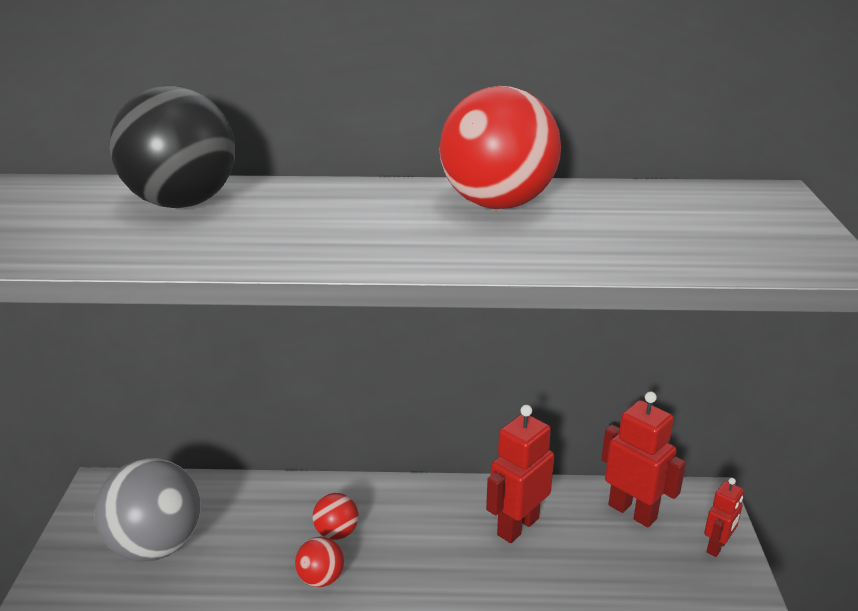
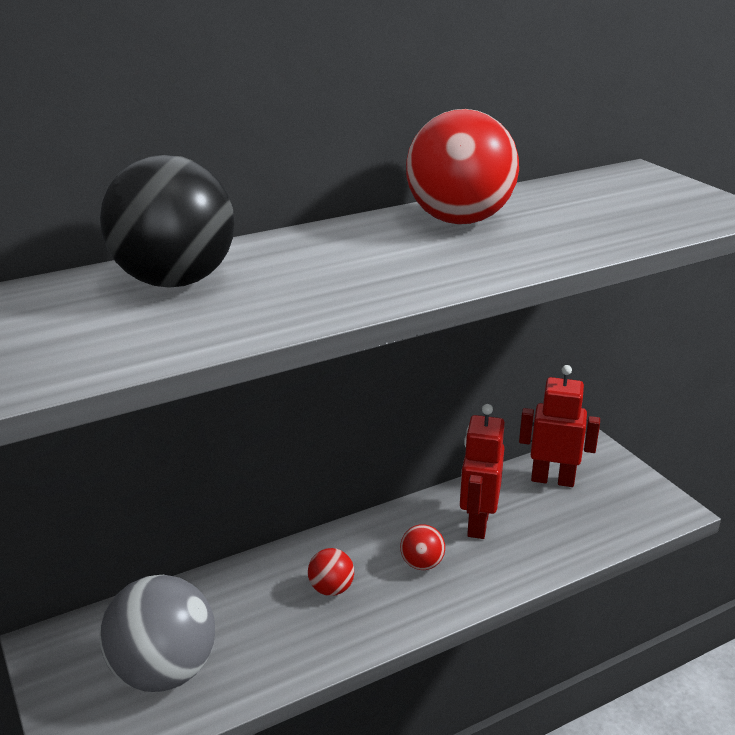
camera: 30 degrees left, 0 degrees up
red ball [295,536,344,587] -> red ball moved to [400,524,445,570]
red robot [704,478,744,557] -> none

